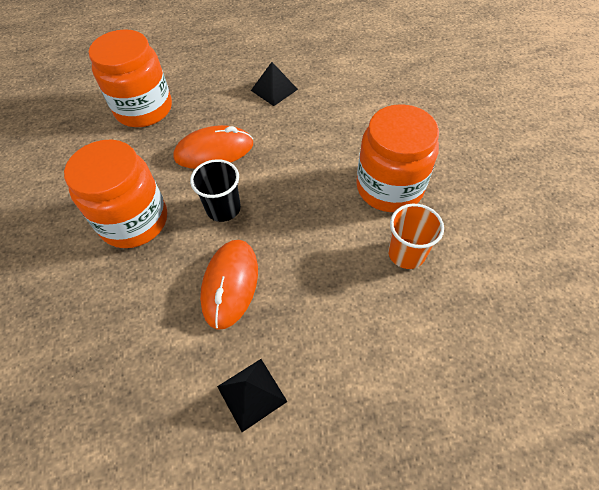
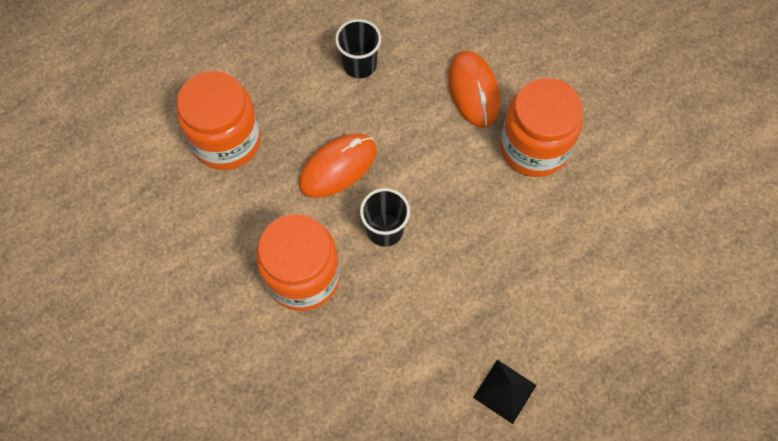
camera: 25 degrees left, 10 degrees up
orange mouse [200,240,258,330] -> orange mouse moved to [448,51,500,127]
black pyramid [251,62,298,106] -> black cup [335,19,381,78]
orange cup [388,204,444,269] -> none

